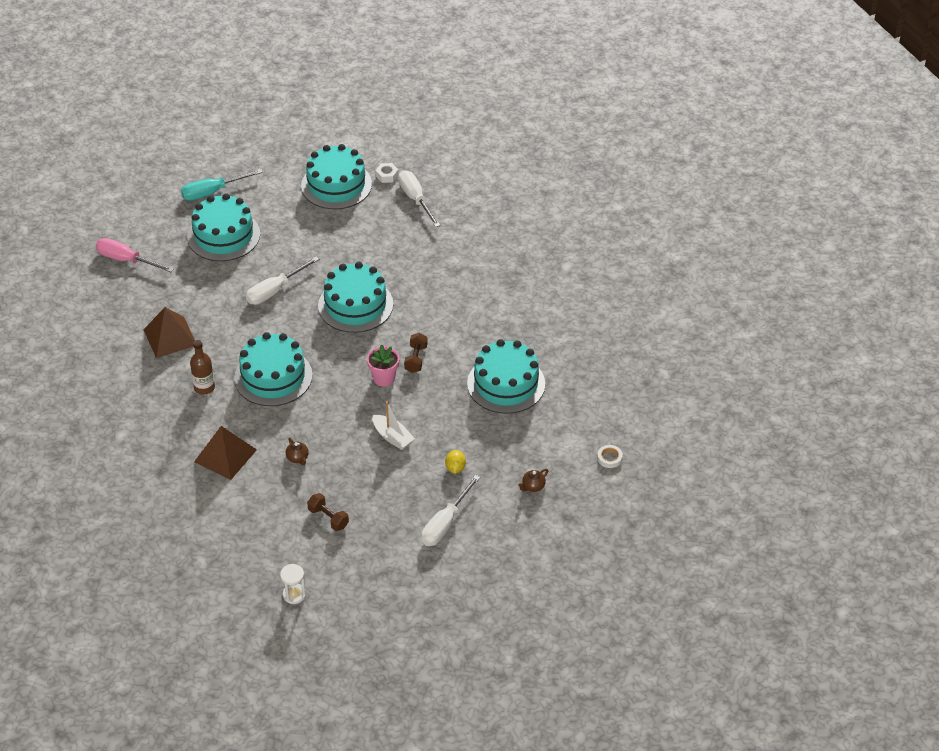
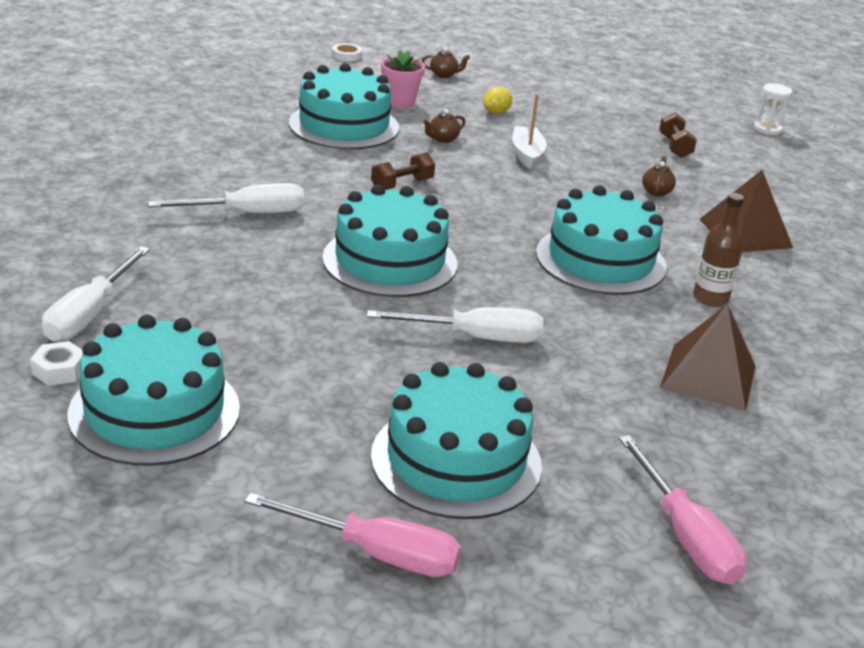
camera: 140 degrees left, 15 degrees down
turquoise screwdriver [181,169,263,200] -> pink screwdriver [245,493,461,577]
pink flower pot [367,344,399,387] -> pink flower pot moved to [381,50,425,108]
white screwdriver [421,475,480,546] -> white screwdriver moved to [148,183,304,213]
none -> brown teapot [423,109,465,143]

